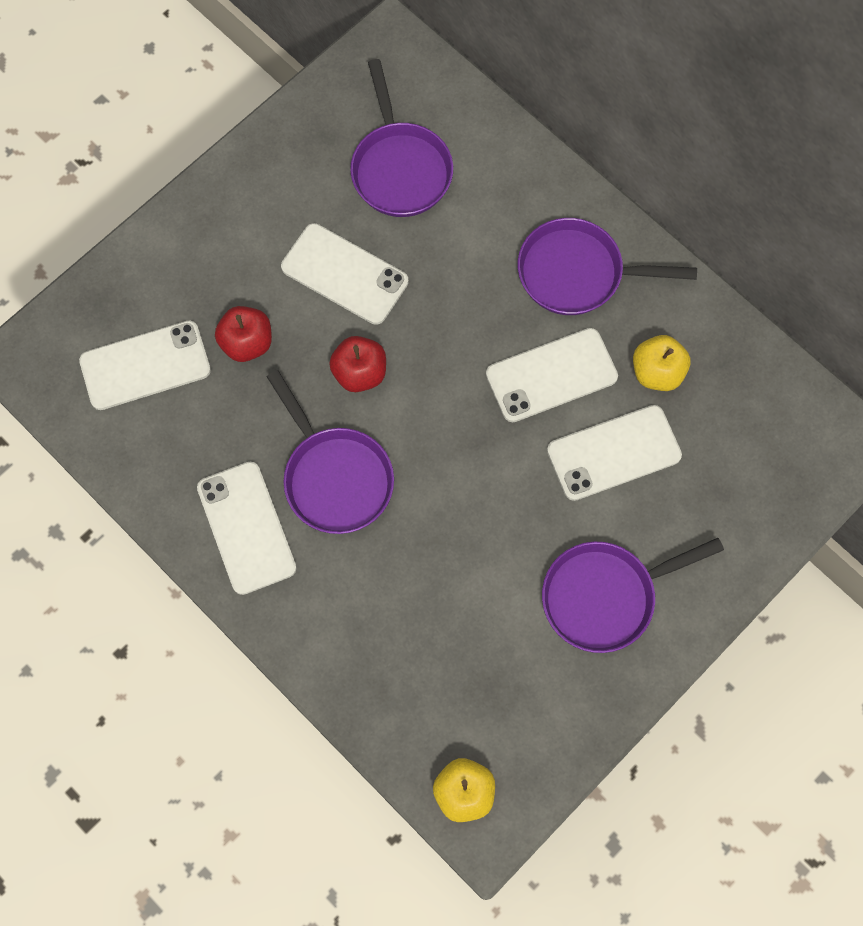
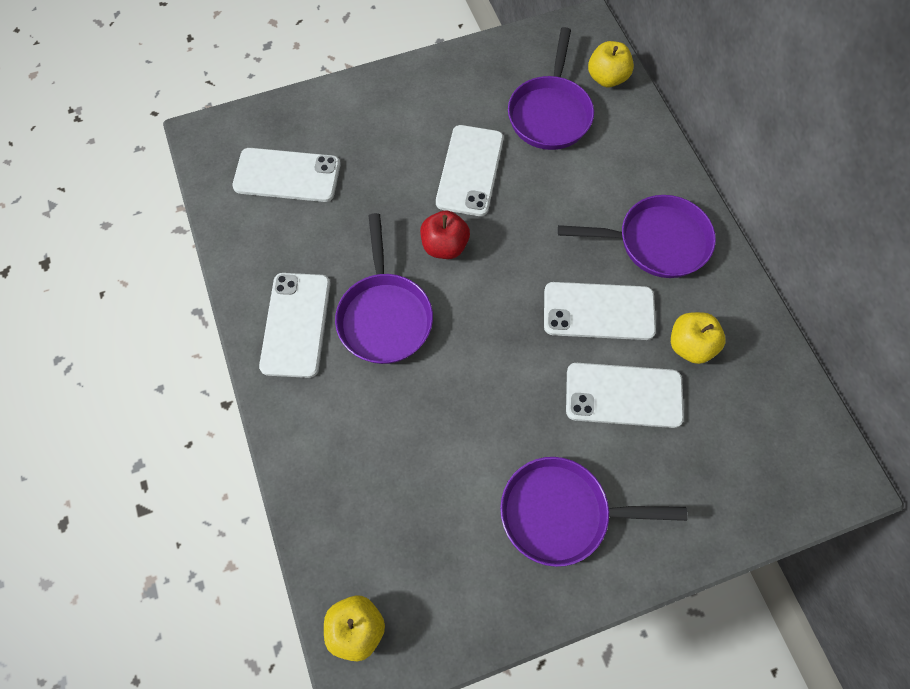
camera: 25 degrees right, 5 degrees down
red apple [215,306,272,362] -> none
white phone [281,223,408,325] -> white phone turned 45 degrees clockwise [436,125,504,216]
purple pan [518,218,697,315] -> purple pan turned 150 degrees clockwise [558,195,716,278]
none -> yellow apple [588,41,634,87]

